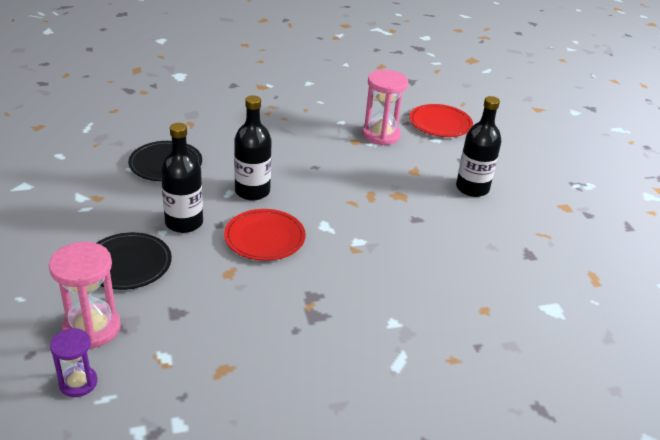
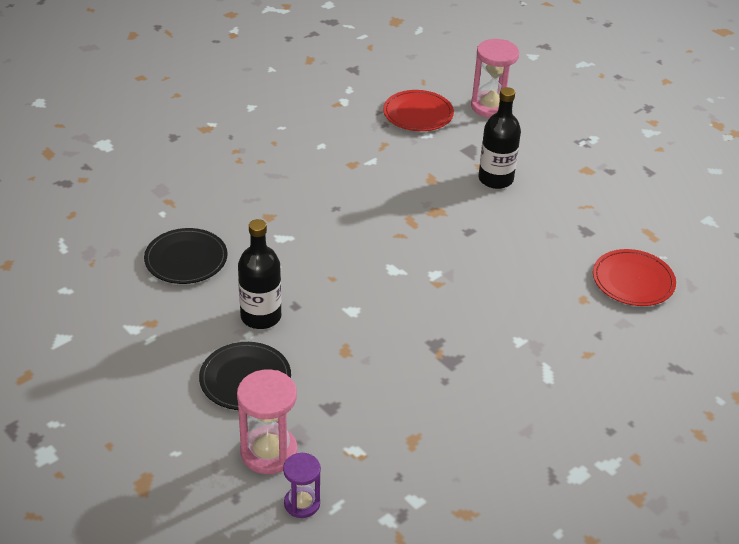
camera: 25 degrees left, 5 degrees up
red plate [224,209,306,261] -> red plate moved to [593,249,676,306]
black bottle [234,95,272,201] -> none
pink hourglass [362,70,408,145] -> pink hourglass moved to [471,39,519,118]

